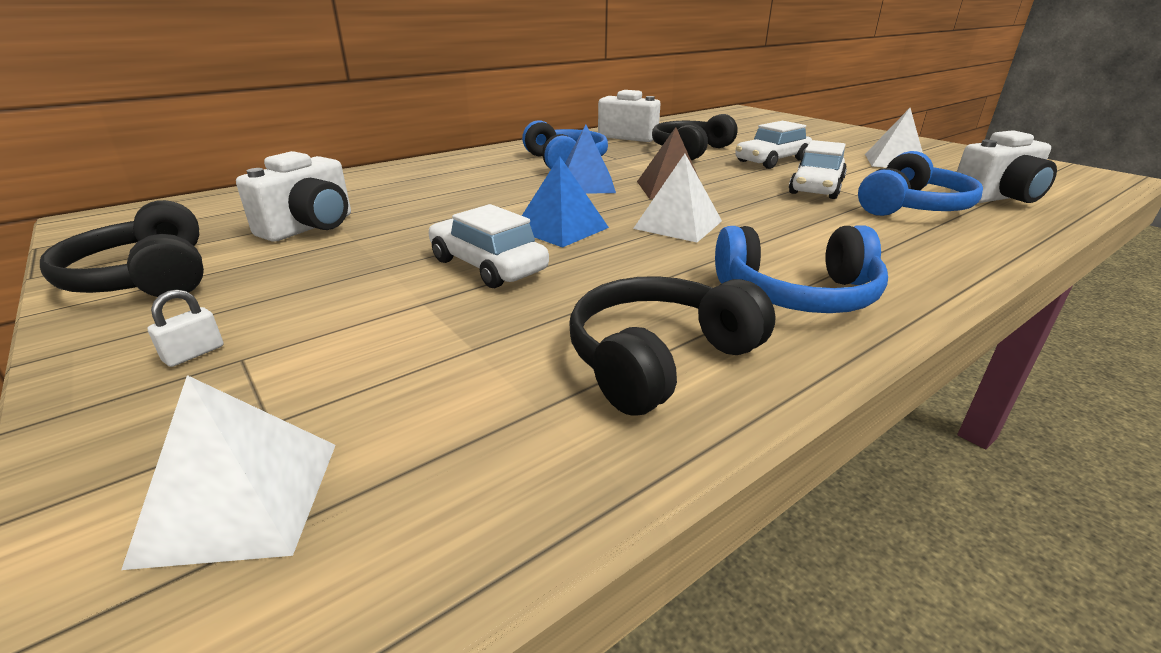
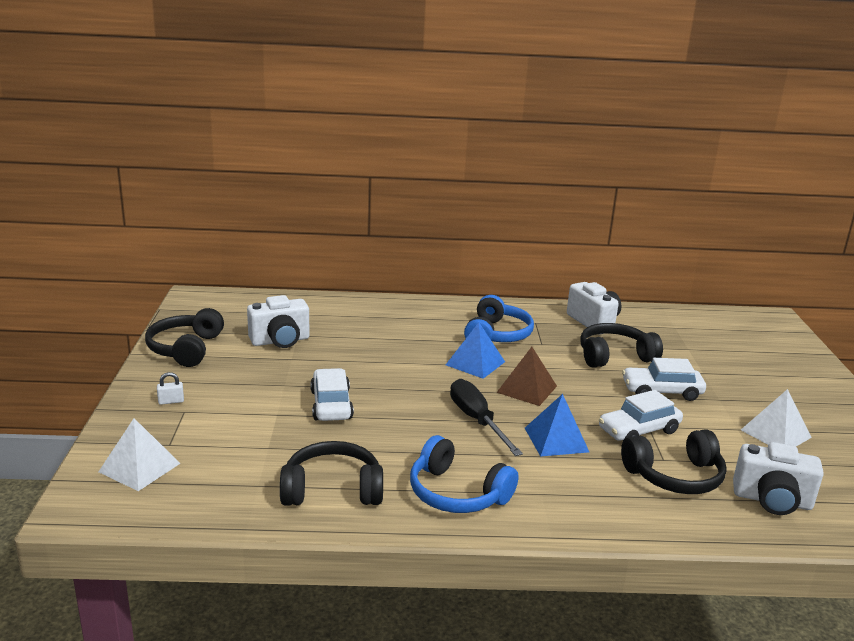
camera: 35 degrees right, 5 degrees down
blue pyramid [522,156,609,248] -> blue pyramid moved to [525,394,589,457]
white pyramid [633,154,722,242] -> black screwdriver [450,379,523,456]
blue headphones [858,151,983,216] -> black headphones [621,429,727,494]

